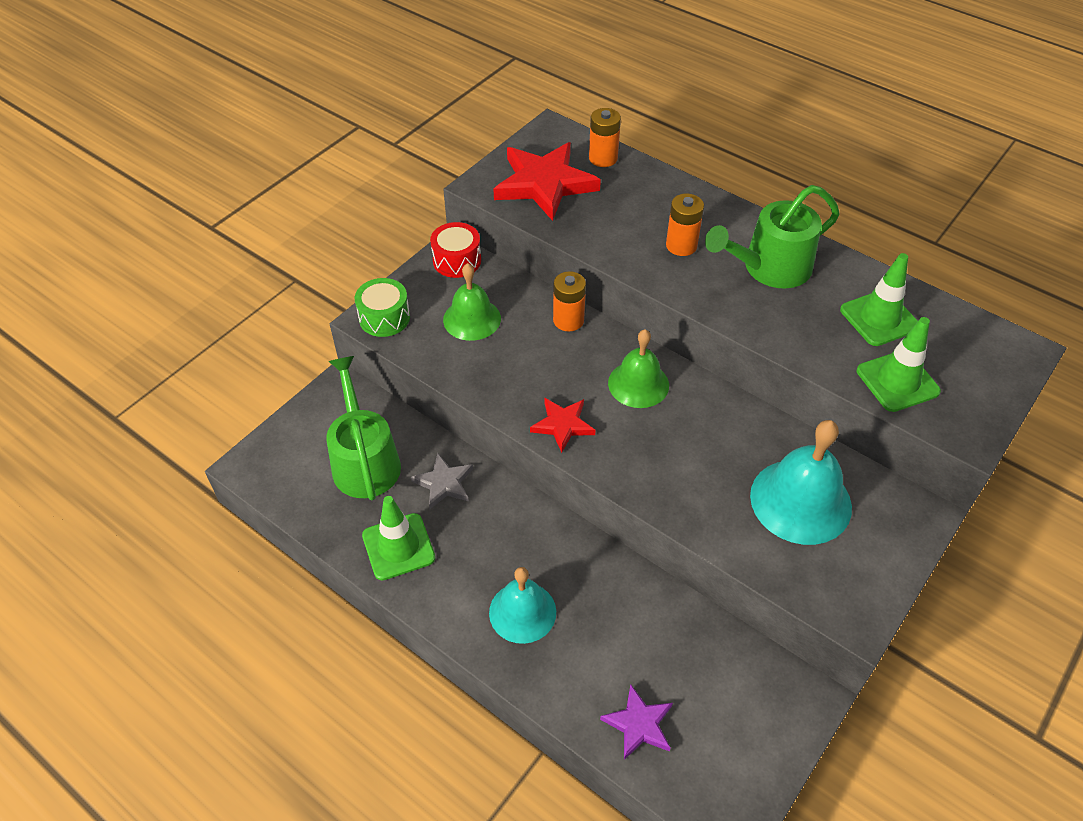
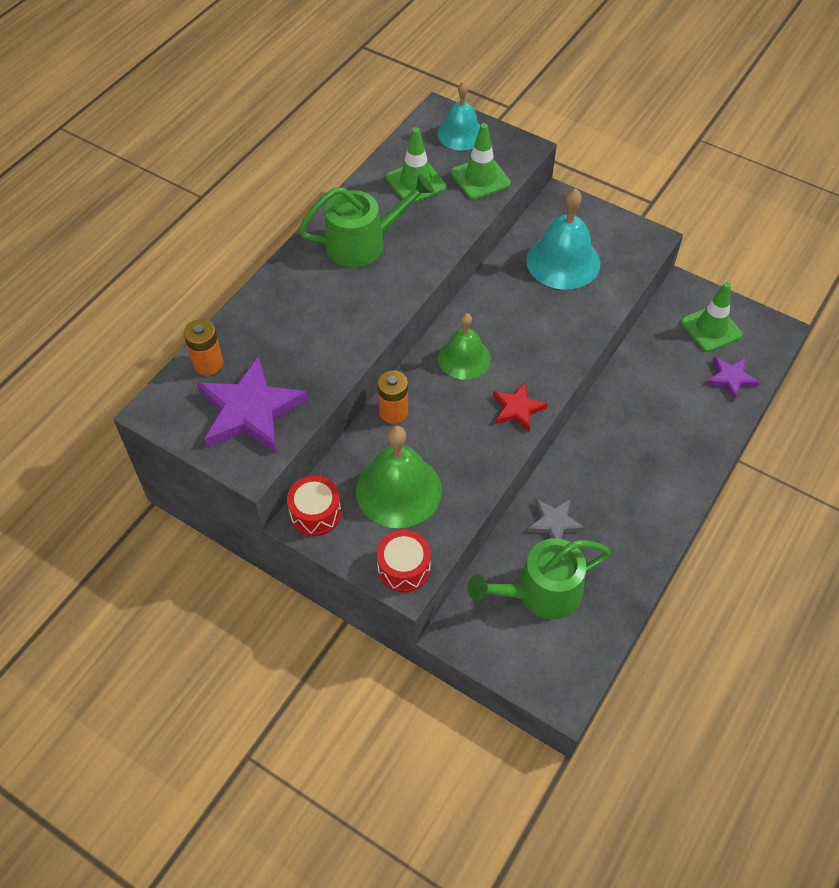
camera: 95 degrees left, 5 degrees up
green drum [355,278,410,337] -> red drum [377,530,431,593]
green traffic cone [362,496,435,580] -> green traffic cone moved to [681,282,742,352]
green bell [443,263,501,341] -> green bell [356,426,442,528], size x1.50
turquoise bell [489,567,556,644] -> turquoise bell moved to [437,82,481,150]
red star [493,142,601,221] -> purple star [197,356,308,453]
orange battery [666,193,704,256] -> none
green watering can [705,185,839,288] -> green watering can turned 75 degrees counterclockwise [298,174,434,267]

